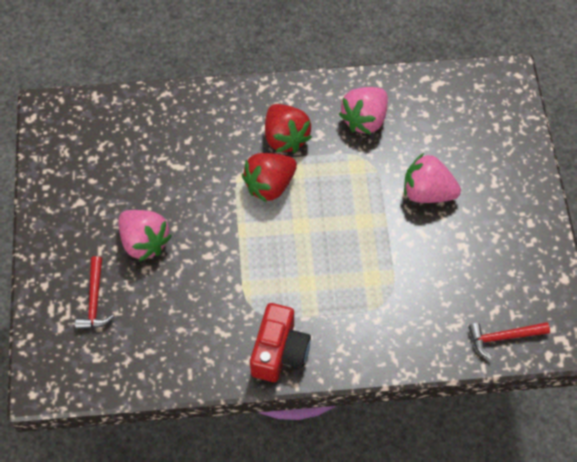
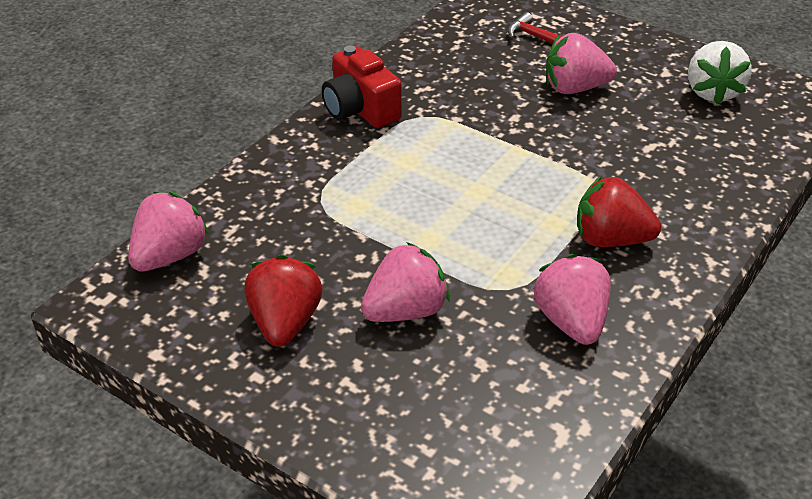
camera: 130 degrees right, 20 degrees down
red strawberry [242,153,297,202] -> red strawberry moved to [244,255,322,347]
red hammer [468,322,550,359] -> pink strawberry [128,192,209,272]
none -> white strawberry [688,41,751,104]

